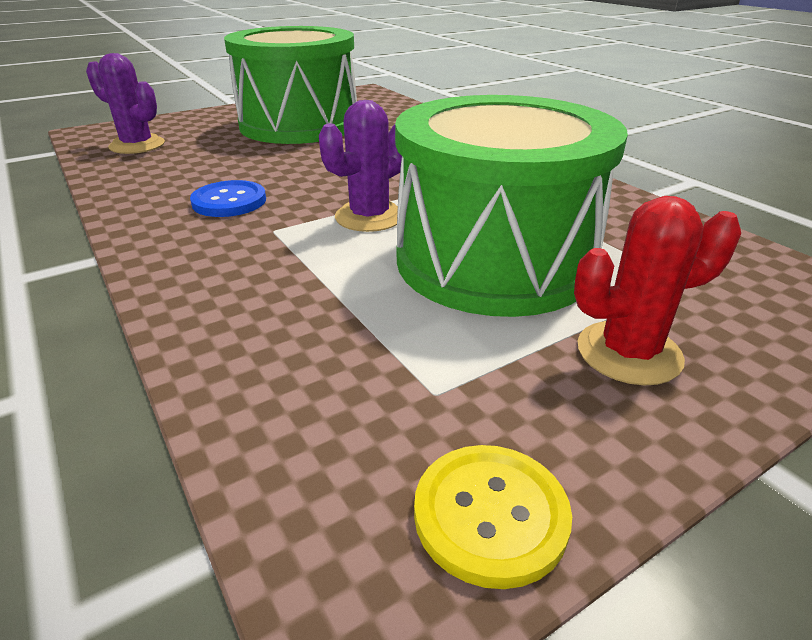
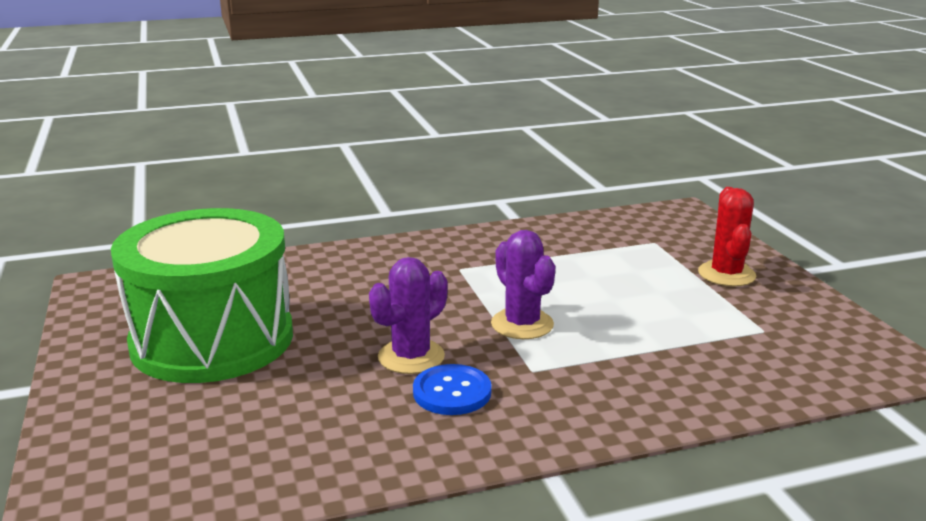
camera: 75 degrees left, 10 degrees down
purple cactus [86,53,165,154] -> purple cactus moved to [369,257,448,374]
green drum [395,95,628,317] -> none
yellow button [414,445,572,589] -> none

